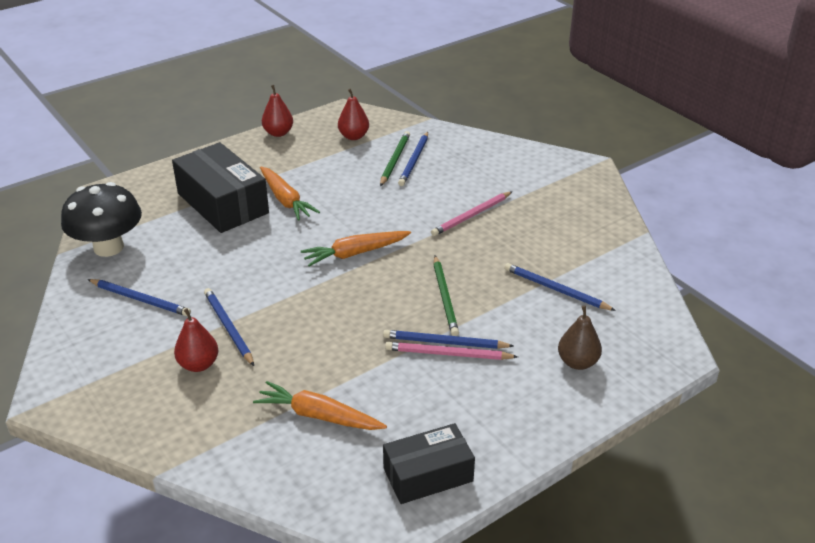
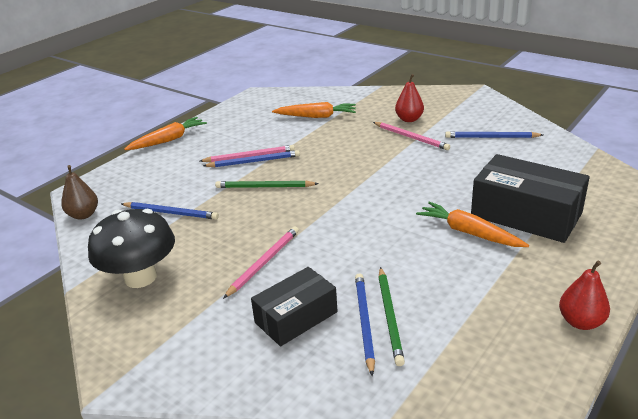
camera: 165 degrees right, 5 degrees down
black mushroom [61,182,142,257] -> black mushroom moved to [88,209,175,288]
blue pencil [204,288,254,366] -> pink pencil [373,122,450,150]
orange carrot [301,231,411,267] -> orange carrot moved to [124,117,207,150]
red pear [338,89,369,140] -> none
black box [383,423,475,504] -> black box moved to [251,267,338,346]
green pencil [433,256,459,336] -> green pencil turned 60 degrees counterclockwise [215,181,319,188]
brown pear [558,306,602,370] -> brown pear moved to [61,165,98,220]

